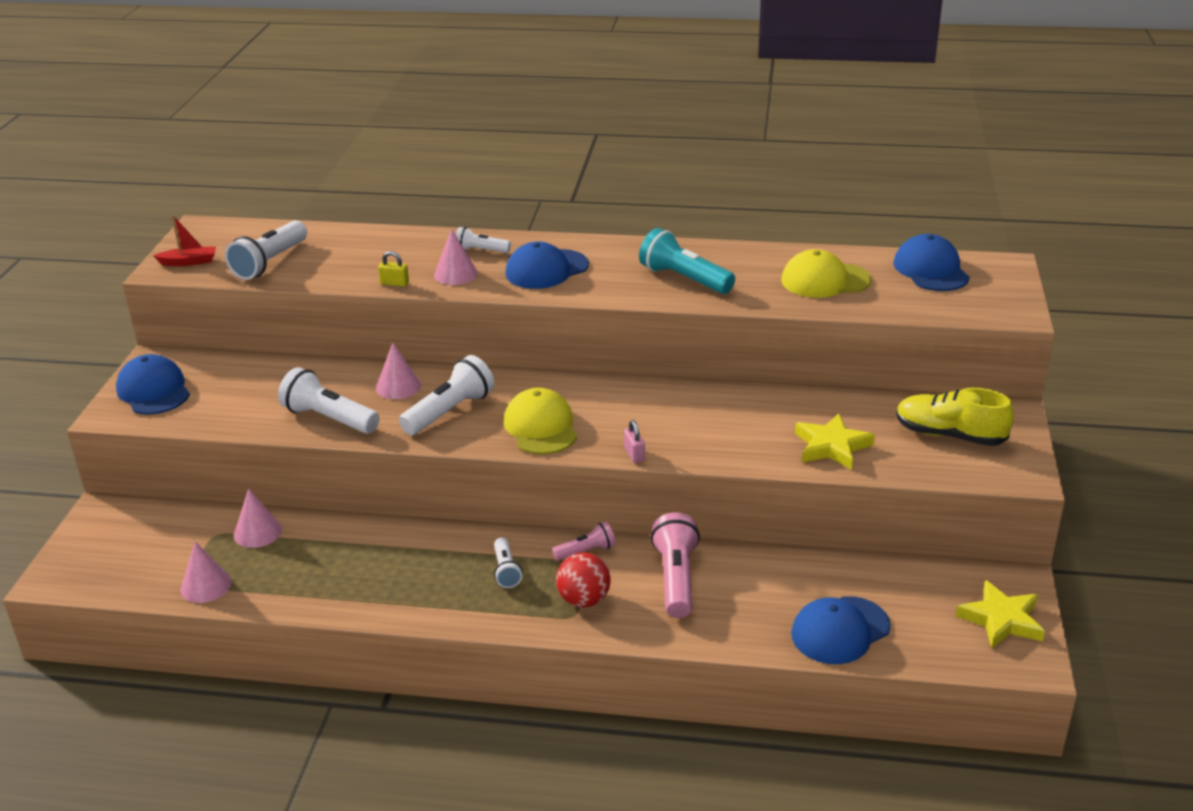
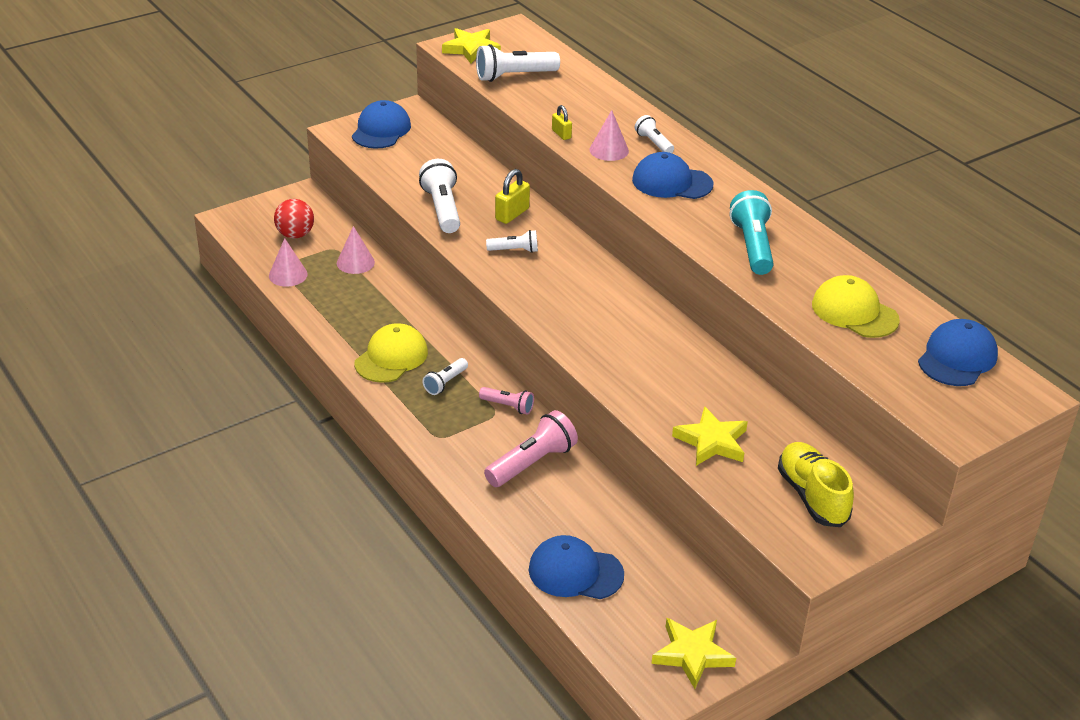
camera: 45 degrees right, 5 degrees up
red boat [154,215,216,266] -> yellow star [442,28,501,64]
pink cone [376,342,421,399] -> yellow padlock [495,169,530,224]
white flashlight [399,355,495,435] -> white flashlight [486,230,538,253], size x0.57
yellow cap [504,388,577,454] -> yellow cap moved to [354,323,428,383]
red ball [556,552,611,608] -> red ball moved to [274,199,314,238]
pink padlock [624,420,645,463] -> none

